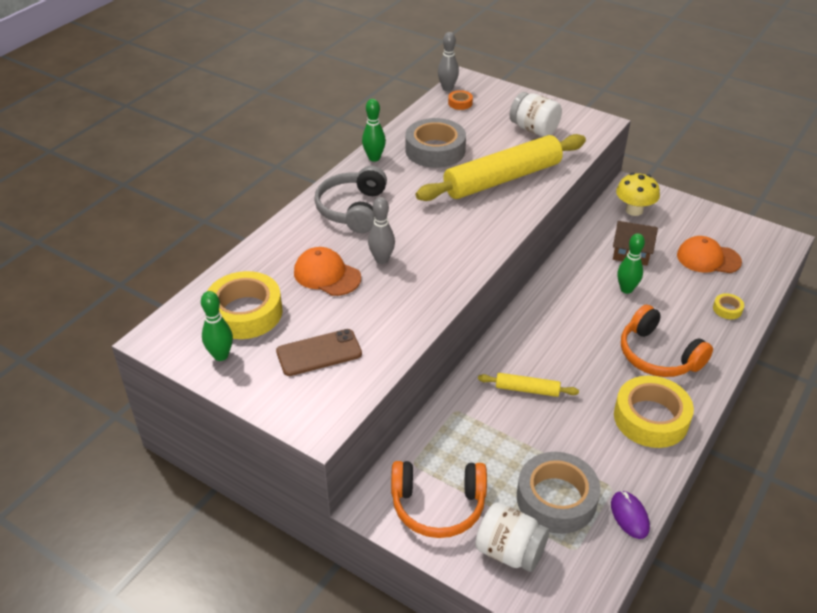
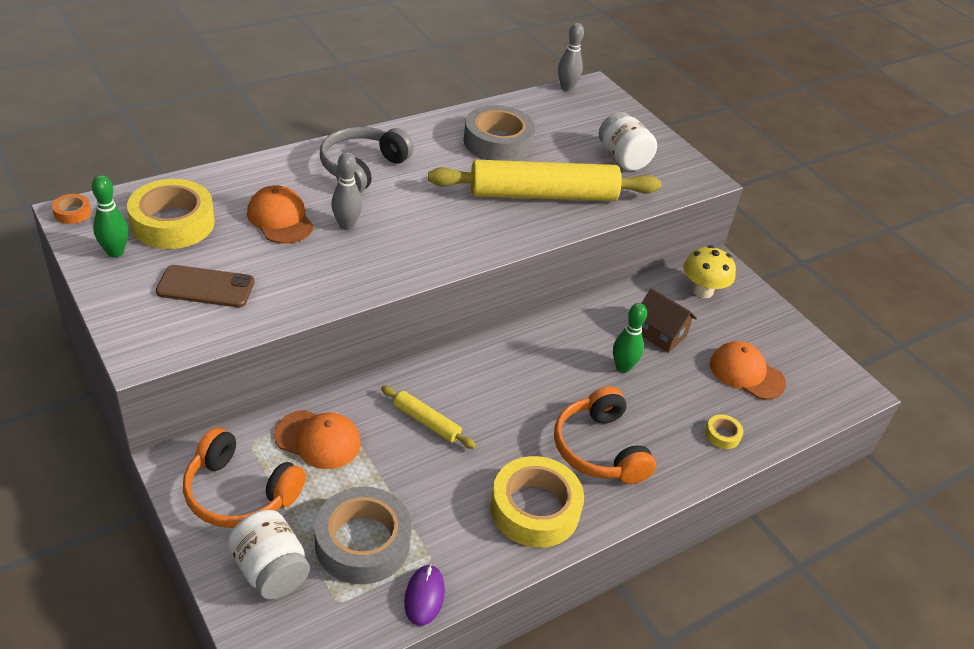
camera: 20 degrees right, 0 degrees up
green bowling pin [362,99,386,162] -> none
orange tape [448,90,473,110] -> orange tape moved to [52,194,91,224]
none -> orange cap [274,410,361,469]

